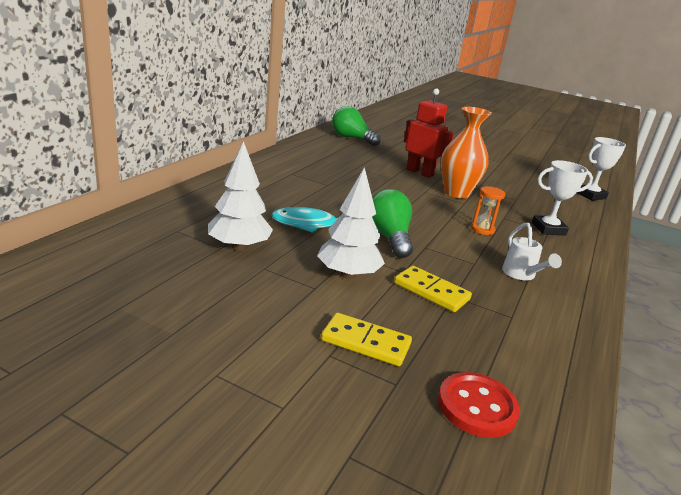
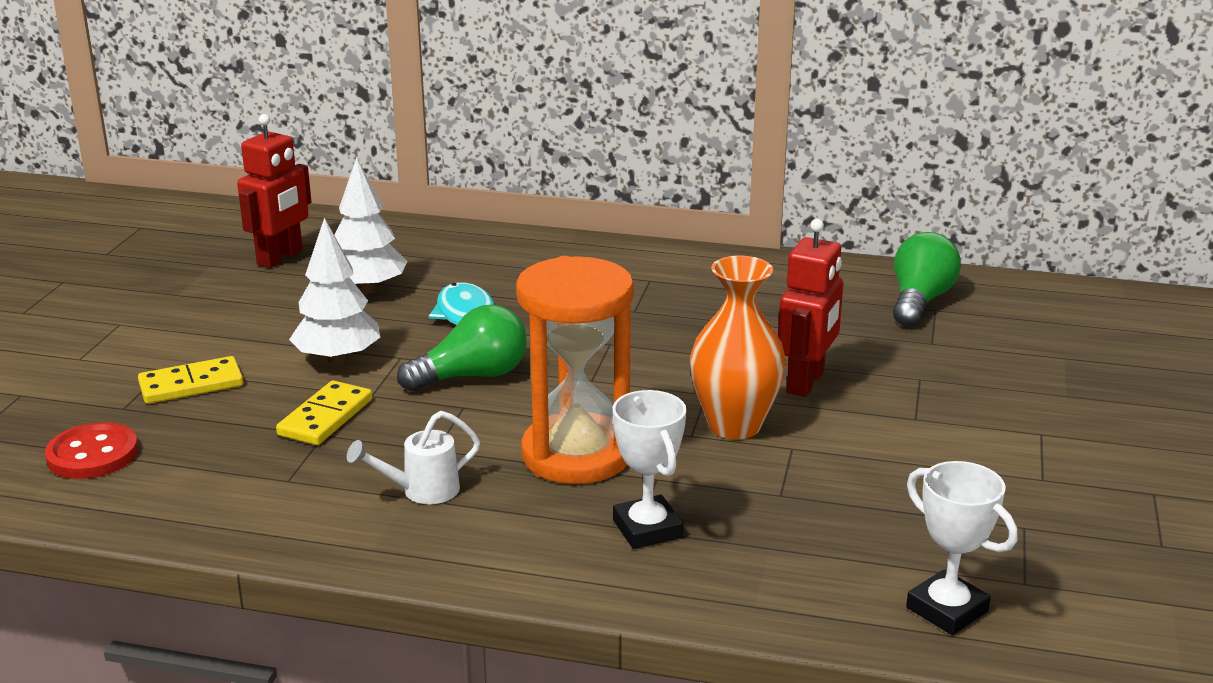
camera: 80 degrees right, 0 degrees up
yellow domino [321,313,412,366] -> yellow domino turned 60 degrees clockwise [138,356,243,404]
orange hourglass [471,186,506,235] -> orange hourglass [516,256,634,484], size x2.46
none -> red robot [237,114,311,268]

